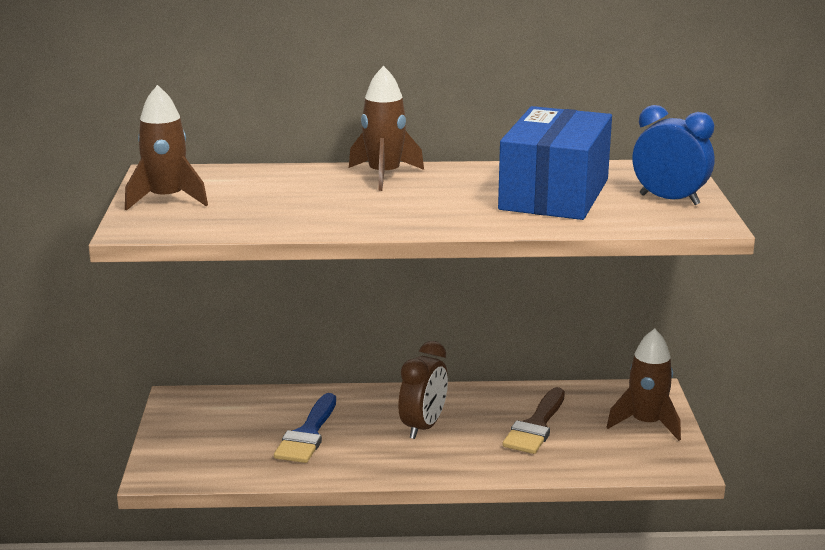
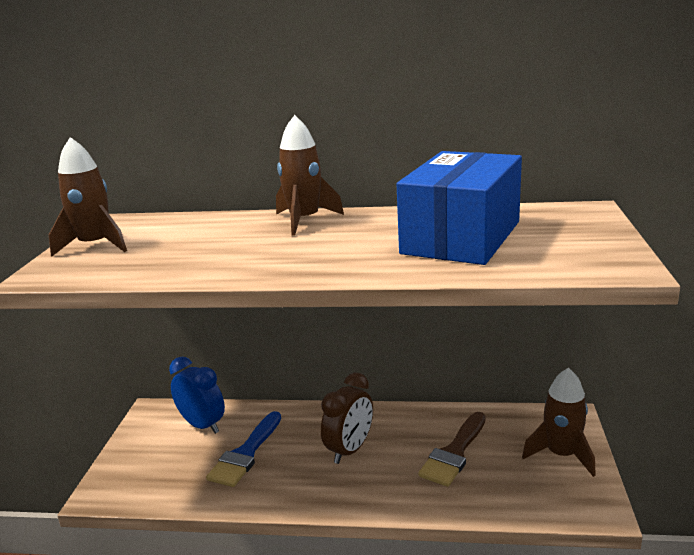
camera: 10 degrees right, 0 degrees up
blue clock [632,105,714,205] -> blue clock moved to [169,357,225,434]

